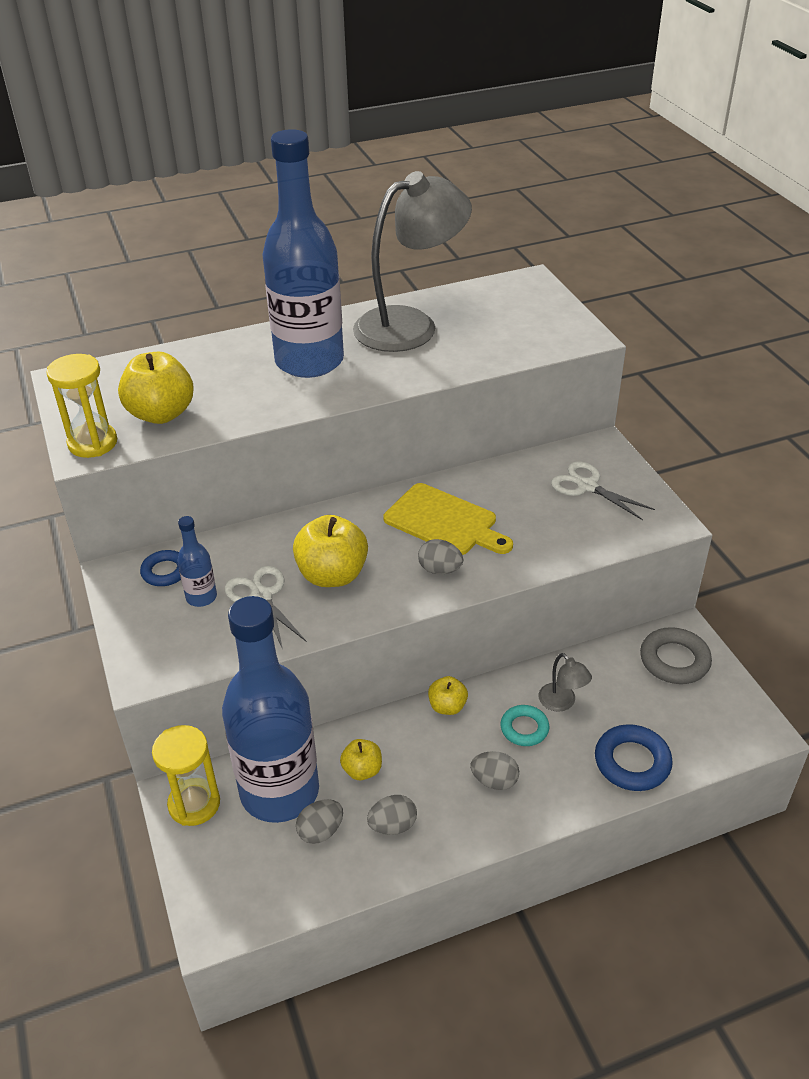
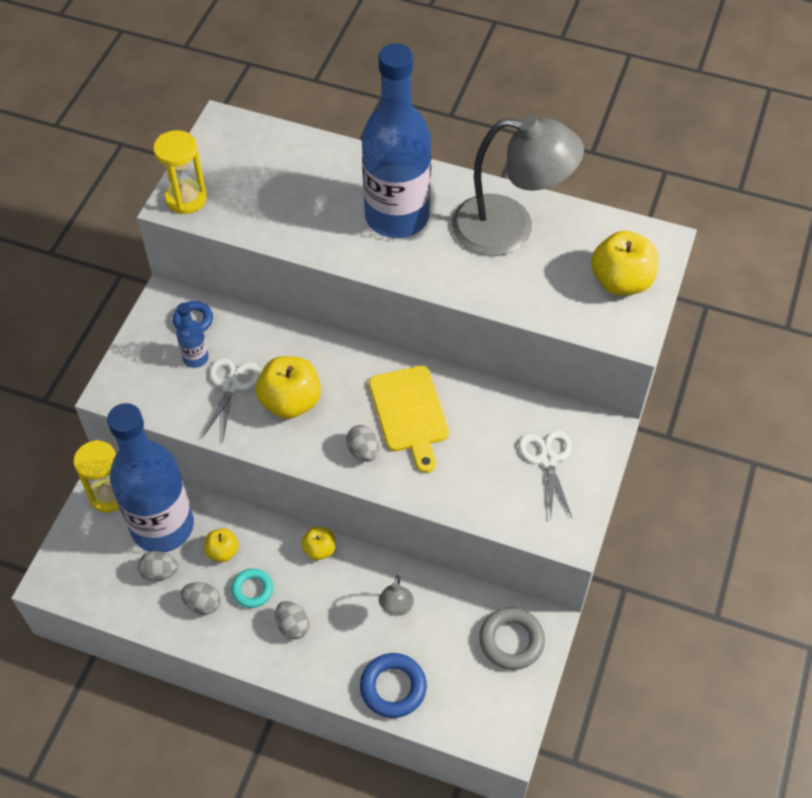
camera: 40 degrees right, 15 degrees up
yellow apple [118,352,194,424] -> yellow apple moved to [591,231,658,295]
turquoise ring [501,705,549,746] -> turquoise ring moved to [231,569,273,608]

